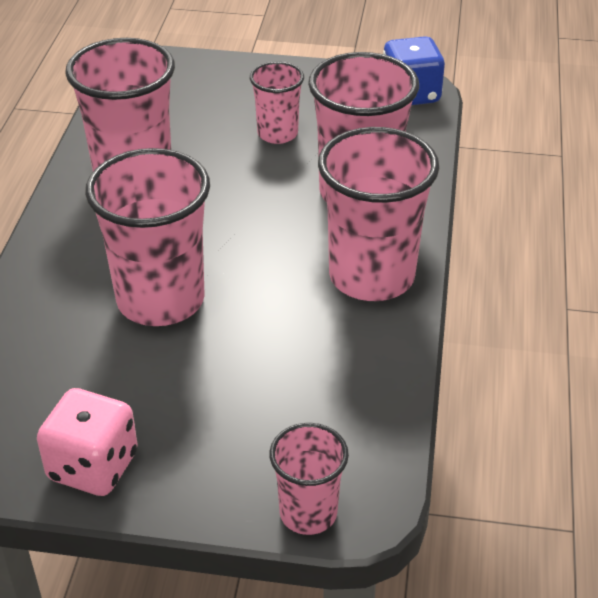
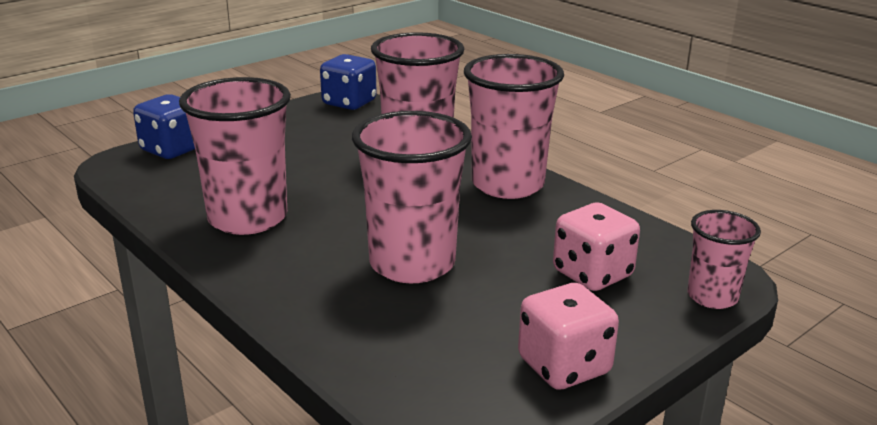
camera: 50 degrees left, 15 degrees down
pink cup [250,62,304,144] -> none
none -> blue dice [133,94,195,159]
none -> pink dice [553,203,640,291]

